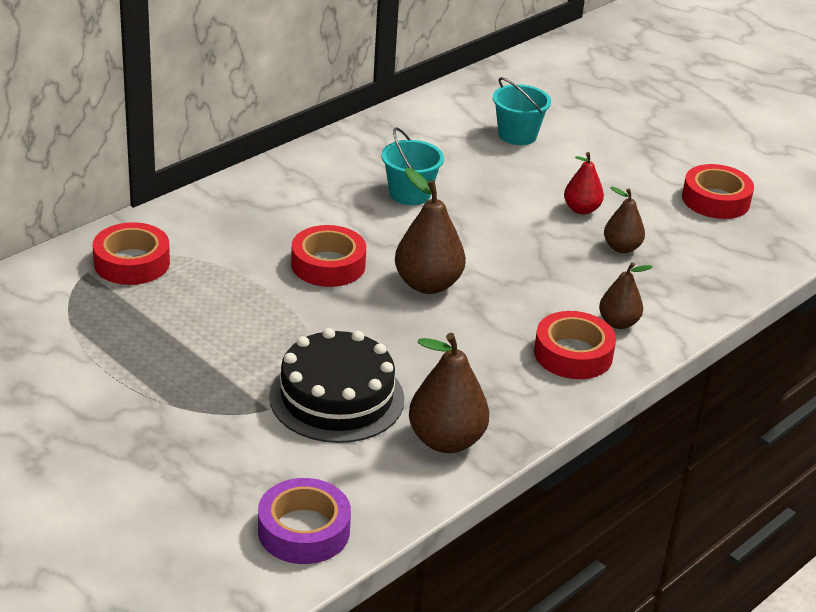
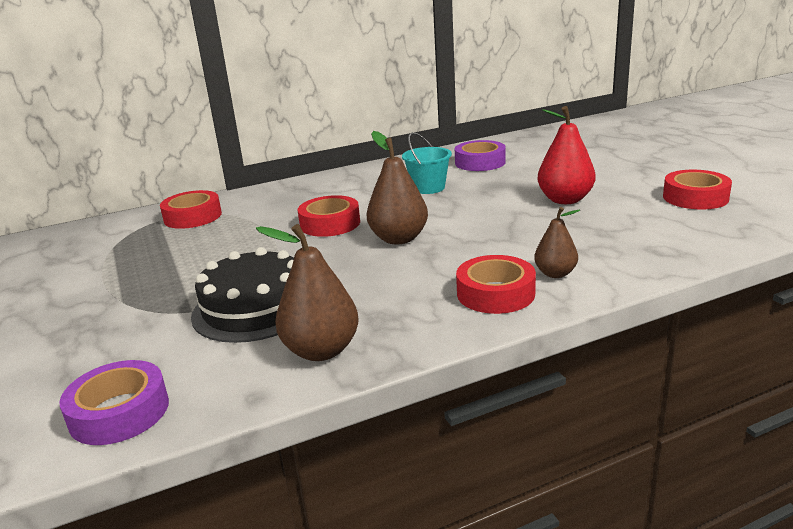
camera: 25 degrees right, 10 degrees down
turquoise bucket [493,77,551,145] -> none
red pear [564,152,604,215] -> red pear [538,106,596,204], size x1.65
brown pear [604,187,645,253] -> none
none -> purple tape [455,140,506,171]

